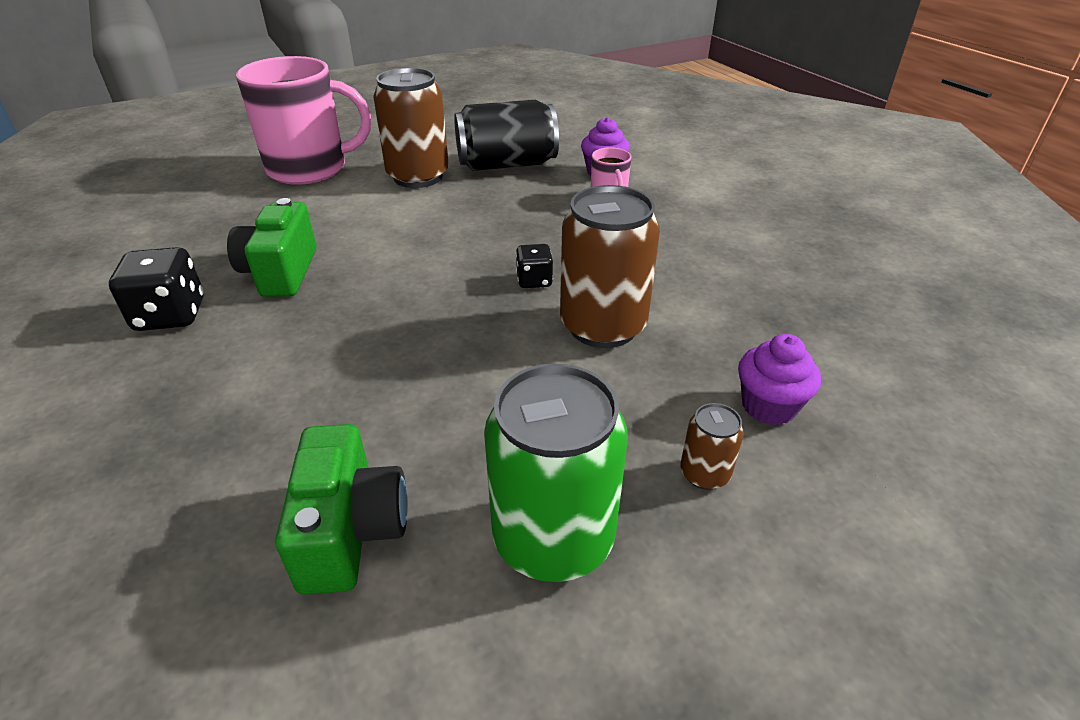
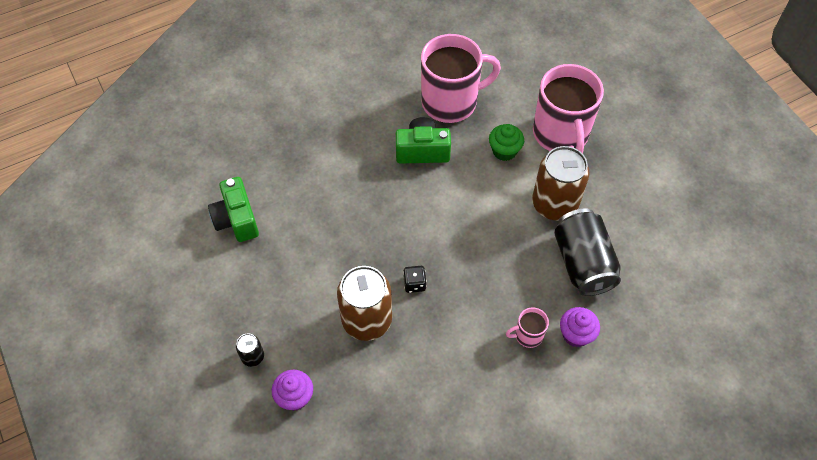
camera: 90 degrees right, 20 degrees up
black dice [109,247,204,331] -> none
green camera [275,424,408,595] -> green camera turned 75 degrees clockwise [208,177,259,242]
green can [484,363,628,582] -> none
brown can [680,403,744,490] -> black can [236,333,264,367]
none -> pink mug [421,34,501,123]
none -> green cupcake [489,124,524,161]

